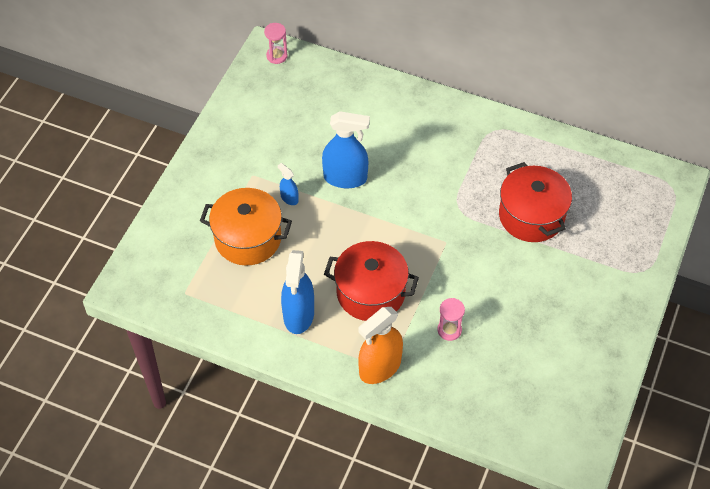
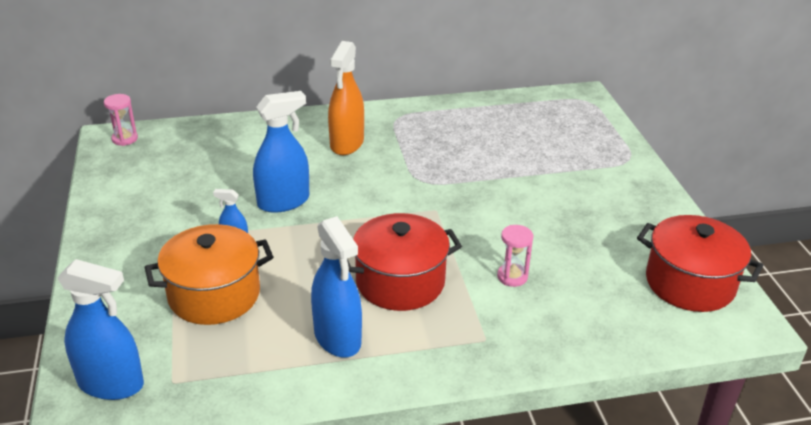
camera: 35 degrees left, 20 degrees down
orange spray bottle [358,307,403,384] -> orange spray bottle moved to [328,41,364,155]
red pot [499,162,572,242] -> red pot moved to [637,215,764,312]
none -> blue spray bottle [57,259,144,400]

